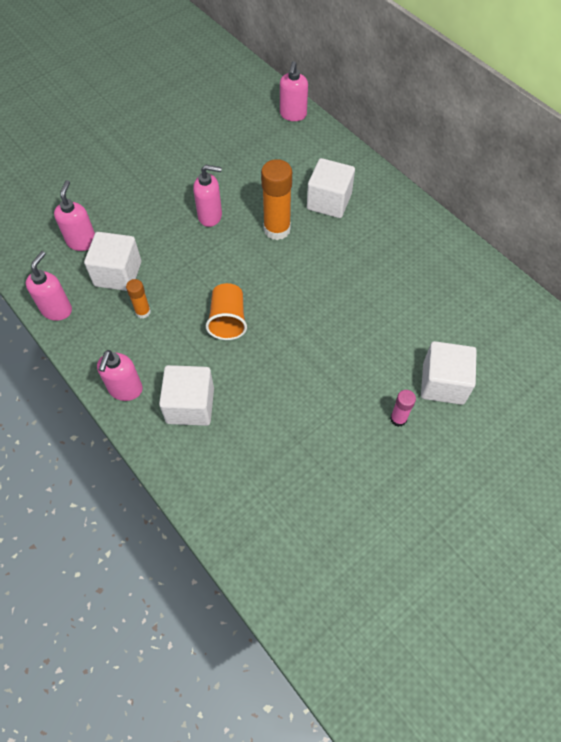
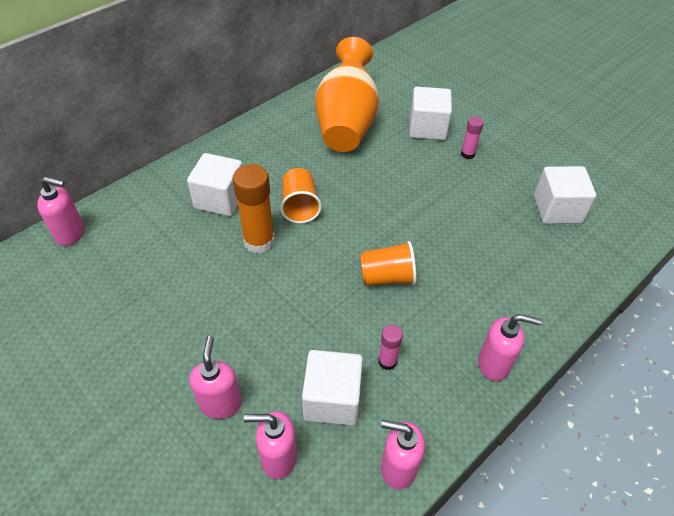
camera: 95 degrees left, 10 degrees down
orange glue stick [126,279,151,319] -> pink glue stick [378,325,403,370]
white cube [159,365,214,426] -> white cube moved to [534,166,596,224]
pink soap dispenser [193,165,222,227] -> pink soap dispenser moved to [189,336,242,419]
none -> orange cup [280,168,322,224]
none -> orange vase [315,37,379,152]

